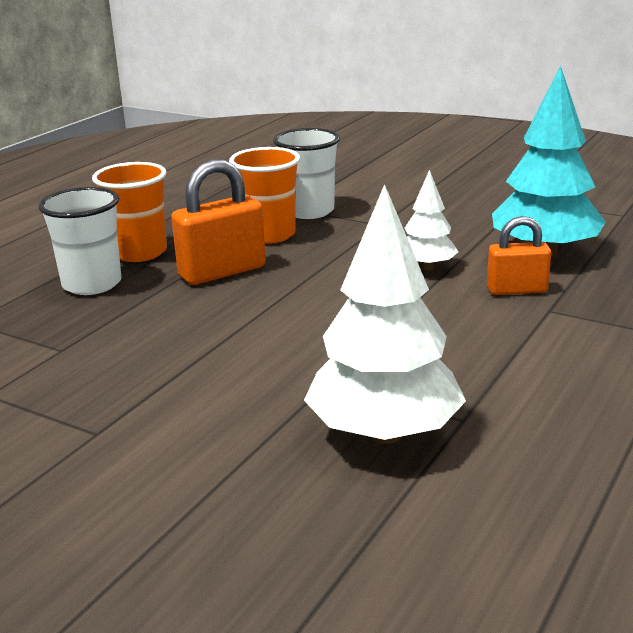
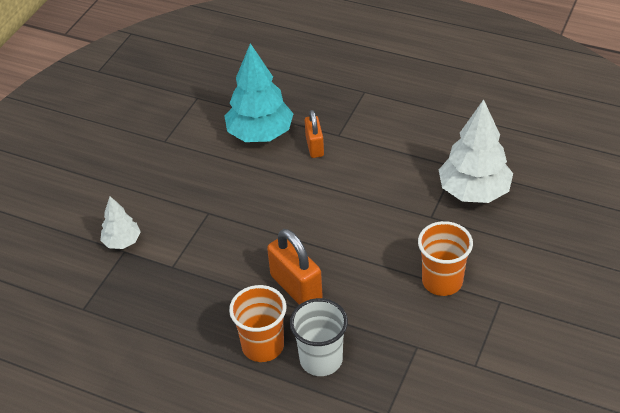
camera: 95 degrees left, 20 degrees up
orange cup [229,147,300,244] -> orange cup moved to [418,221,473,296]
white cup [273,128,340,219] -> none
white tree [405,170,458,270] -> white tree moved to [100,196,141,249]

